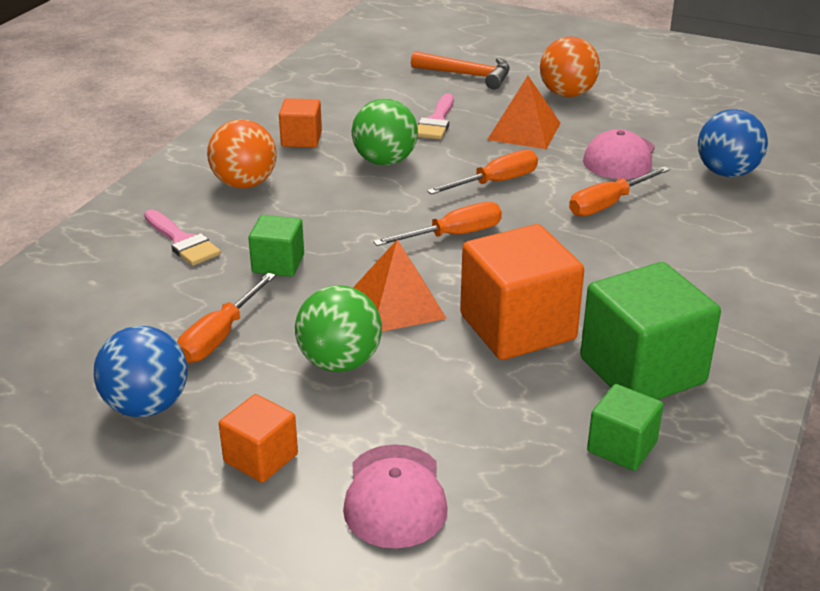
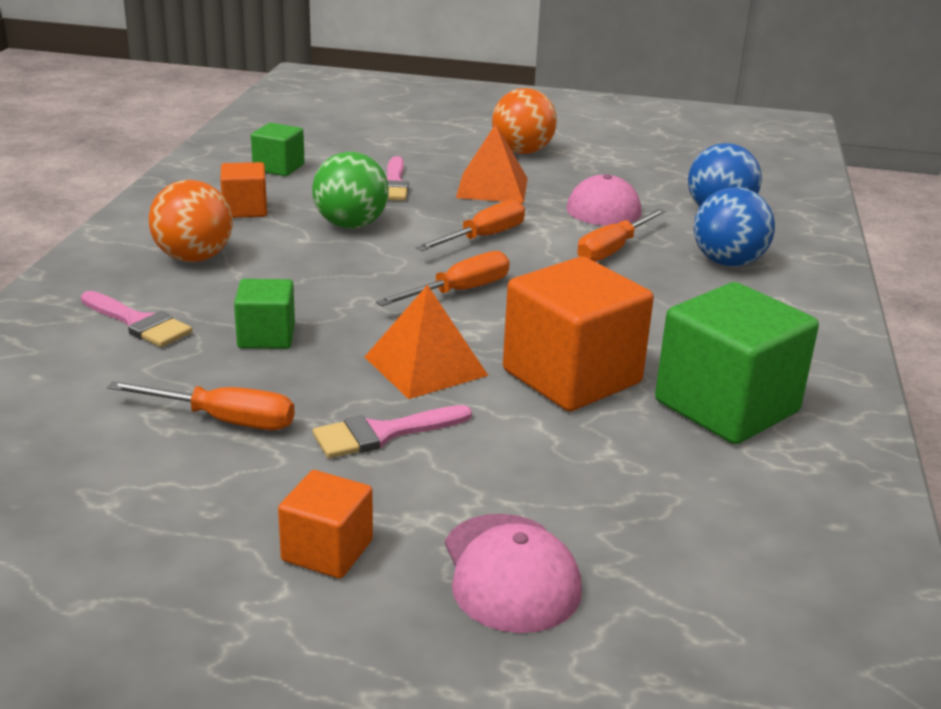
camera: 15 degrees left, 5 degrees down
blue ball [94,326,188,417] -> blue ball moved to [694,187,775,267]
orange screwdriver [177,273,276,363] -> orange screwdriver turned 90 degrees counterclockwise [107,381,295,430]
green ball [295,285,382,372] -> pink brush [313,405,472,458]
orange hammer [411,51,510,89] -> none
green cube [587,384,663,471] -> green cube moved to [251,123,305,176]

